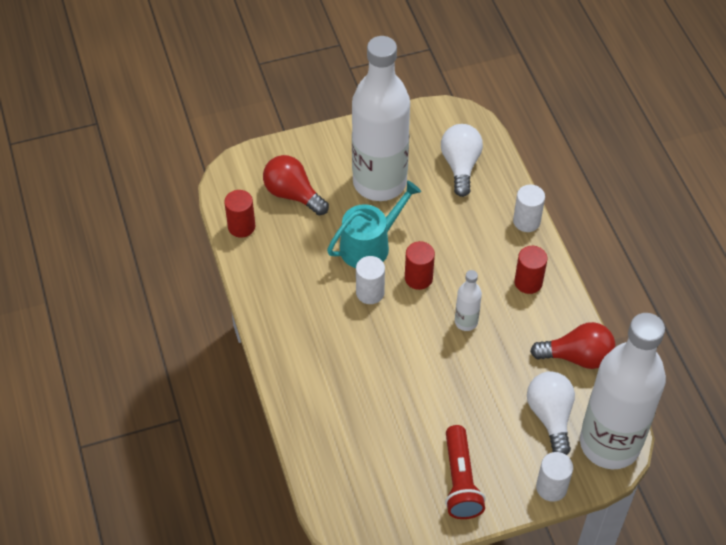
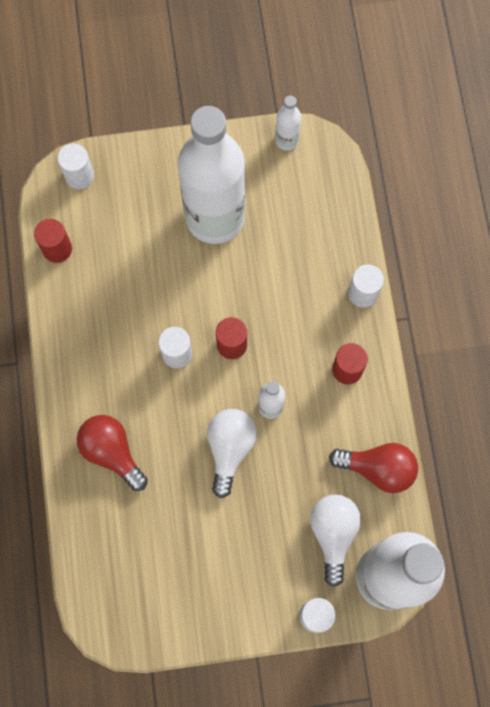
camera: 10 degrees right, 20 degrees up
red light bulb [263,155,329,215] -> red light bulb moved to [77,415,148,491]
turquoise watering can [327,181,421,268] -> none
white light bulb [441,124,483,197] -> white light bulb moved to [207,409,257,498]
red flashlight [445,425,485,519] -> none
none -> white cylinder [58,144,94,190]
none -> white bottle [275,95,301,151]

